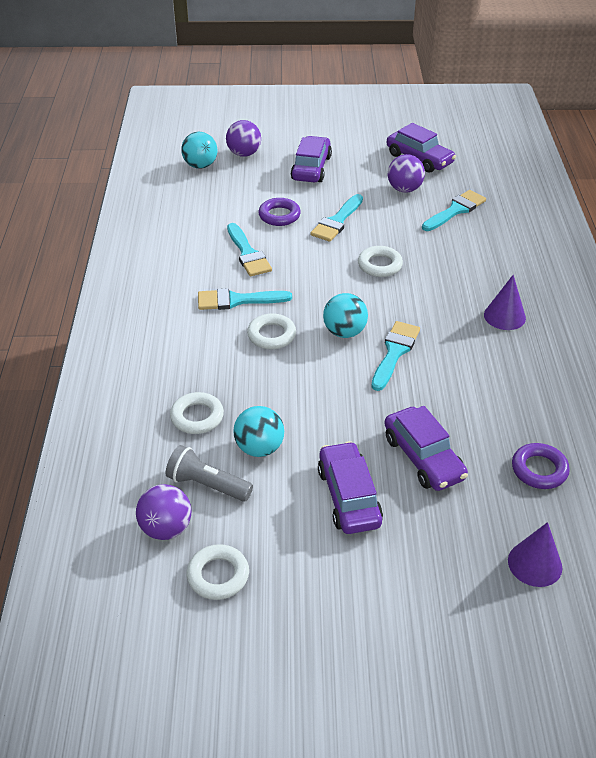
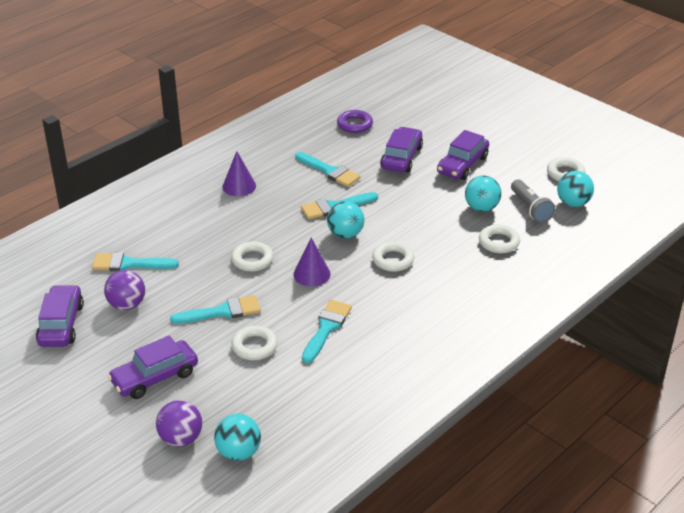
camera: 135 degrees left, 5 degrees down
purple ball [136,484,192,540] -> turquoise ball [557,171,594,207]
turquoise brush [198,288,292,310] -> turquoise brush moved to [295,152,360,187]
purple ring [258,198,301,226] -> white ring [232,326,278,360]
purple cone [508,522,562,587] -> purple cone moved to [293,238,330,286]

